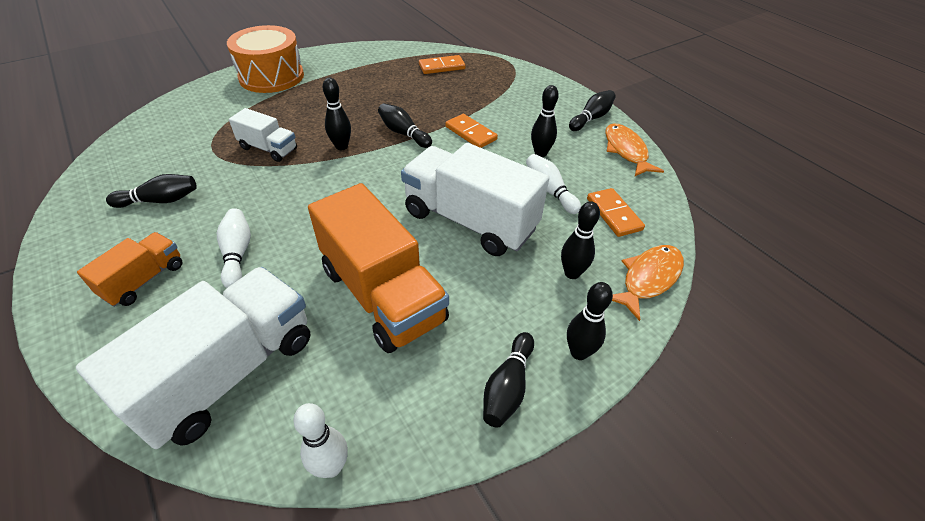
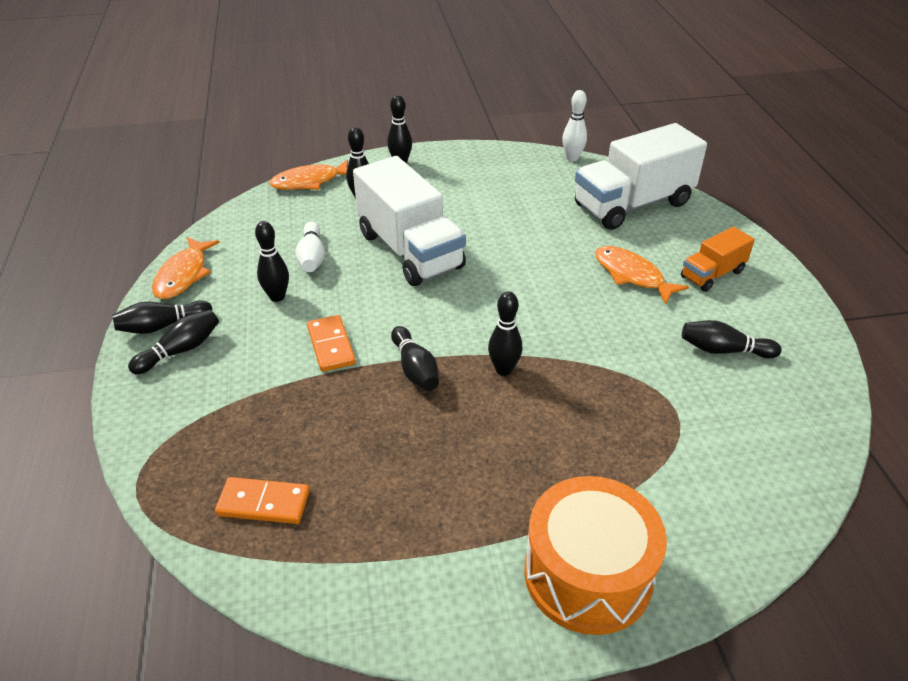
camera: 155 degrees left, 5 degrees down
white bowling pin [217,208,251,288] -> orange fish [595,246,689,304]
white truck [229,108,297,162] -> none
orange truck [308,183,449,353] -> none
black bowling pin [483,332,534,427] -> black bowling pin moved to [128,310,219,374]
orange domino [587,188,645,237] -> none

